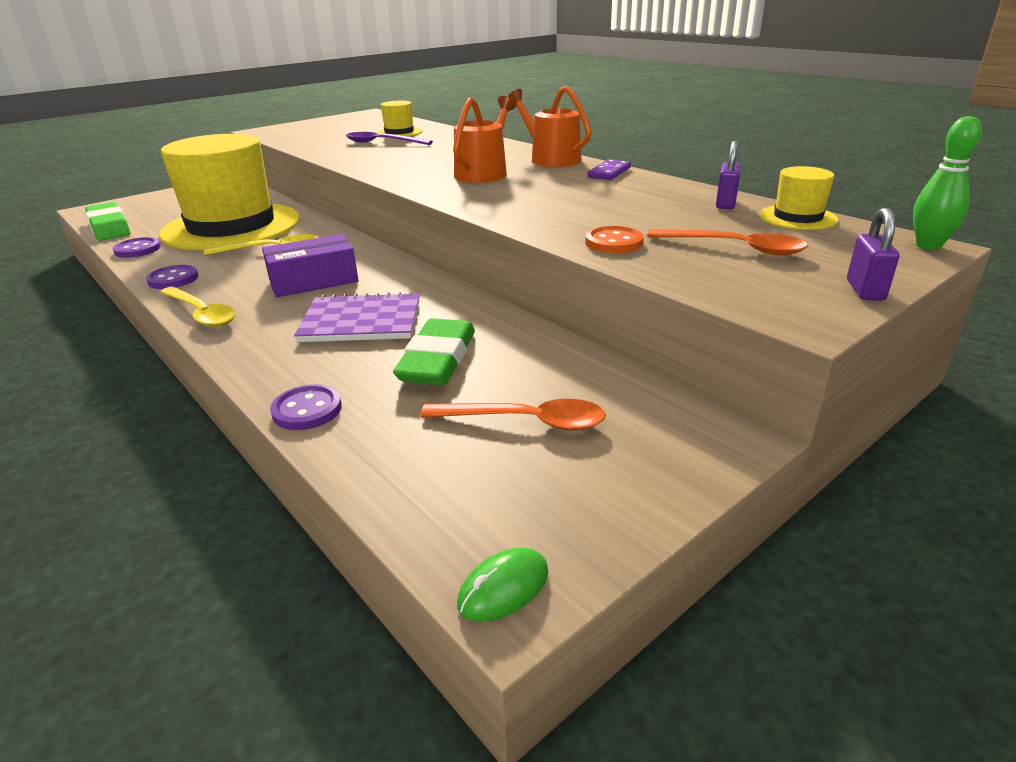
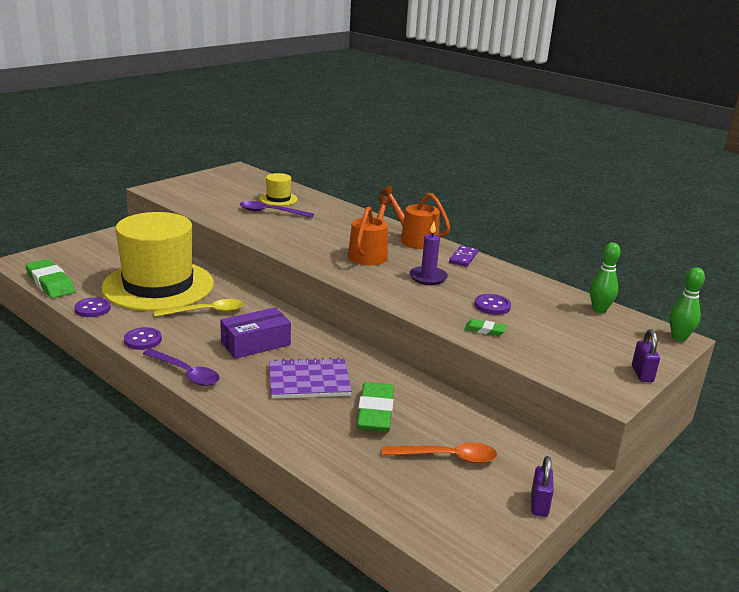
camera: 10 degrees left, 5 degrees down
yellow spoon [160,287,236,327] -> purple spoon [143,349,220,386]
purple button [270,384,342,430] -> purple button moved to [475,294,511,315]
green mouse [457,548,549,622] -> none
orange button [585,226,644,253] -> green eraser [464,319,507,336]
orange spoon [647,229,808,255] -> none
purple padlock [716,141,741,209] -> purple padlock moved to [531,456,554,517]
yellow hat [759,166,839,230] -> green bowling pin [590,242,621,313]
none -> purple candle [409,221,448,285]

